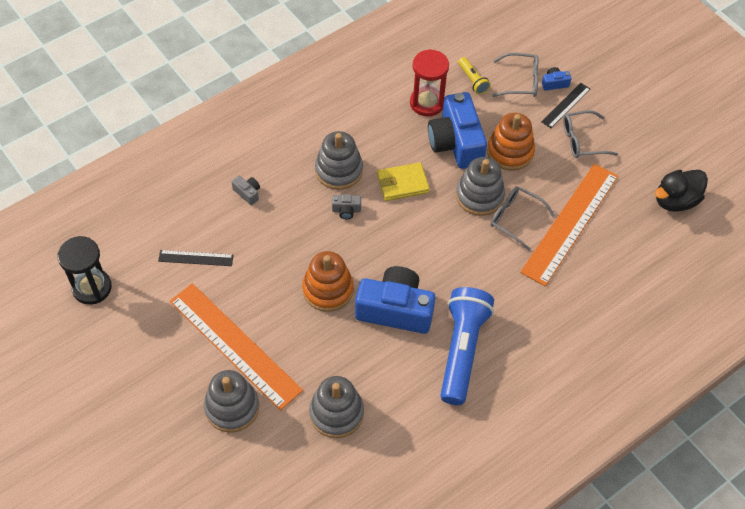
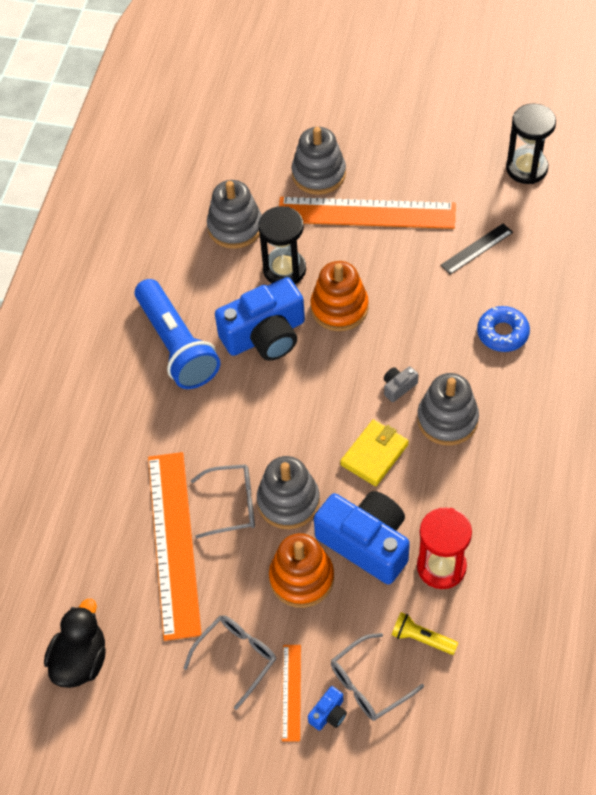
camera: 145 degrees right, 0 degrees up
grey camera [232,176,260,205] -> blue donut [477,306,530,352]
black ruler [541,83,590,128] -> orange ruler [282,645,301,741]
none -> black hourglass [258,206,306,284]

